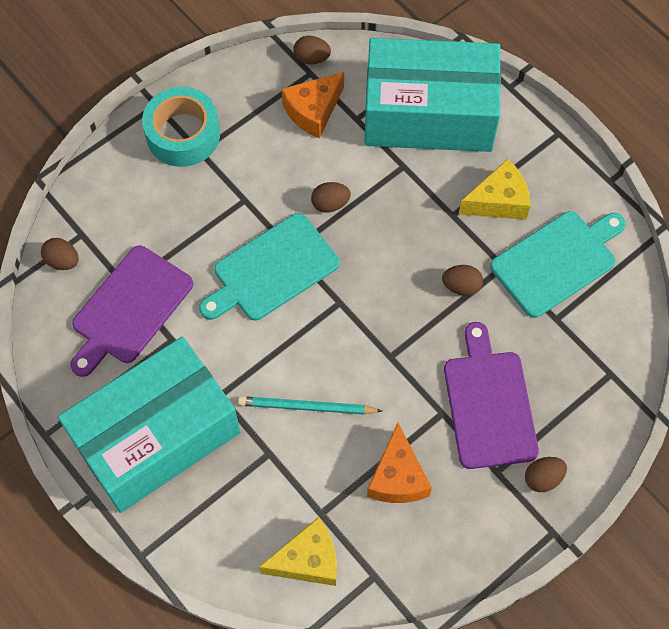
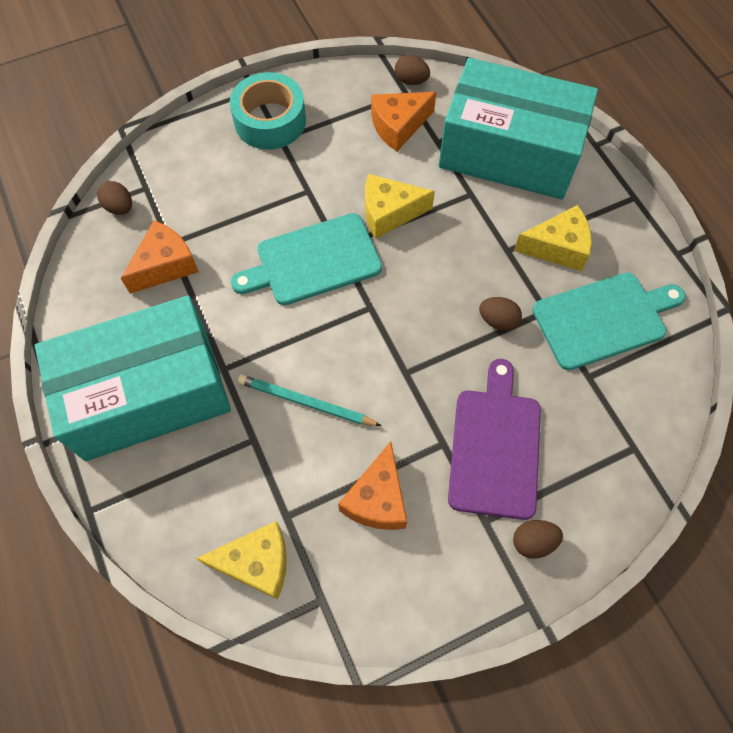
camera: 15 degrees right, 0 degrees up
purple cutting board [70,245,193,377] -> orange cheese [121,220,199,294]
brown egg [311,182,351,213] -> yellow cheese [365,174,435,239]

